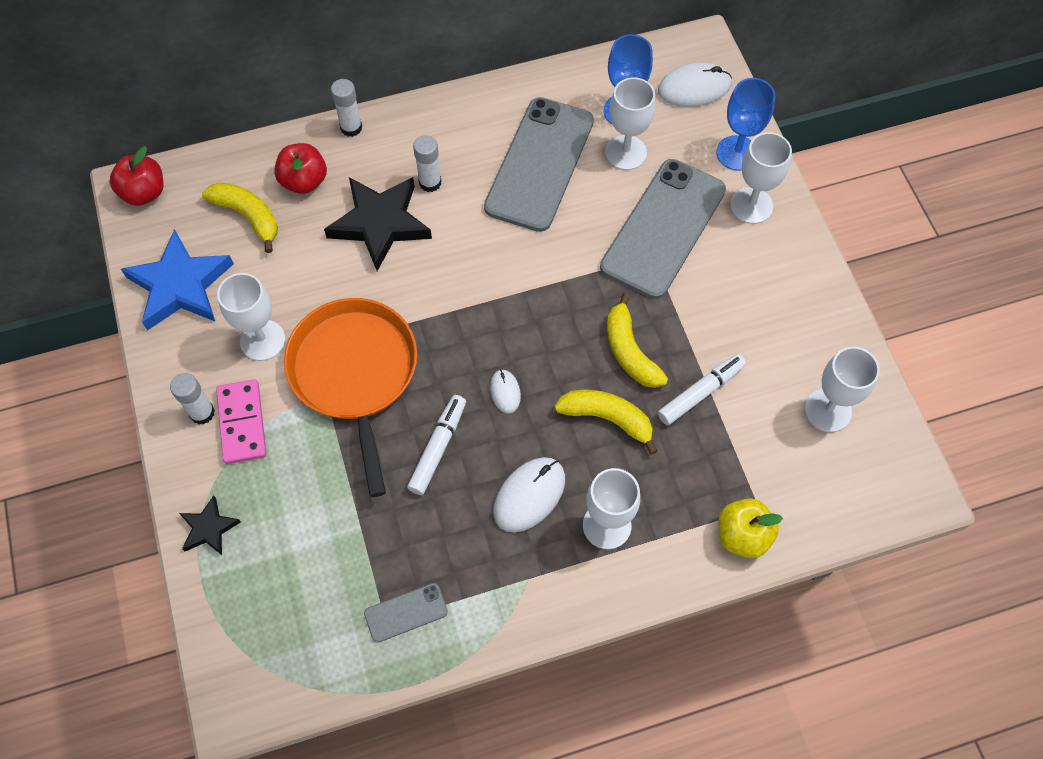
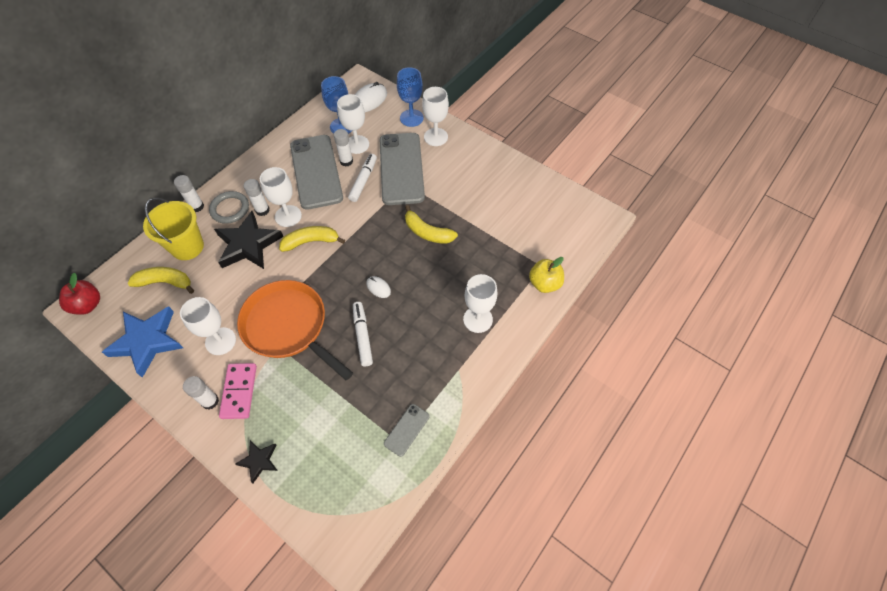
camera: 35 degrees left, 5 degrees down
pink domino [216,379,267,464] -> pink domino turned 45 degrees clockwise [219,363,257,419]
red apple [274,143,327,194] -> yellow bucket [143,198,204,260]
white mouse [493,457,565,533] -> none
yellow banana [554,390,658,455] -> yellow banana moved to [279,226,345,252]
white marker [658,354,746,425] -> white marker moved to [348,154,377,202]
white goblet [805,347,880,432] -> white goblet moved to [260,167,302,227]
none -> grey ring [209,191,249,224]
none -> white glue stick [334,129,353,167]

